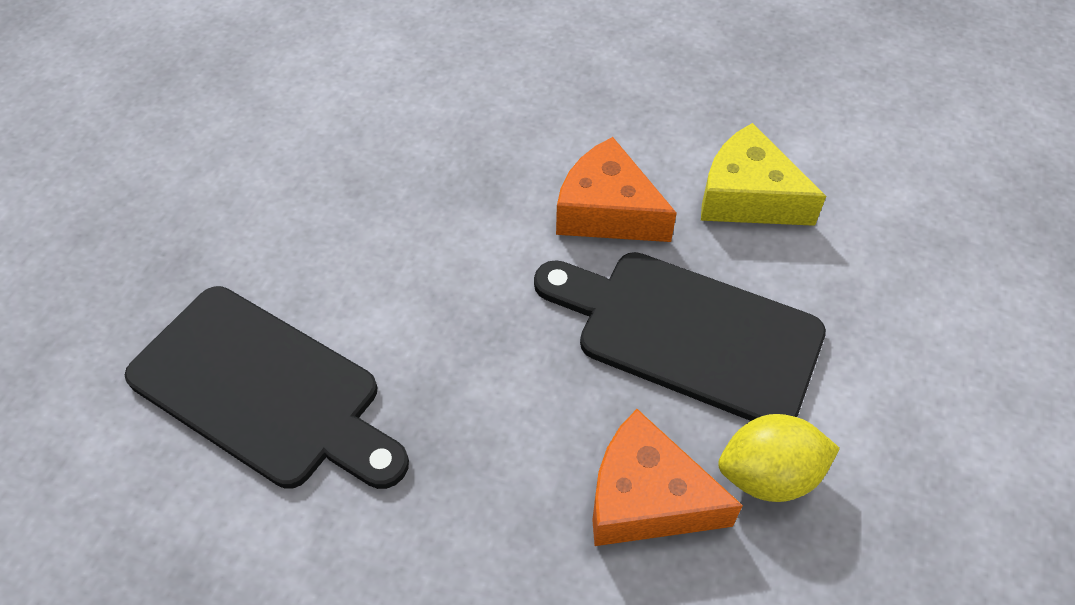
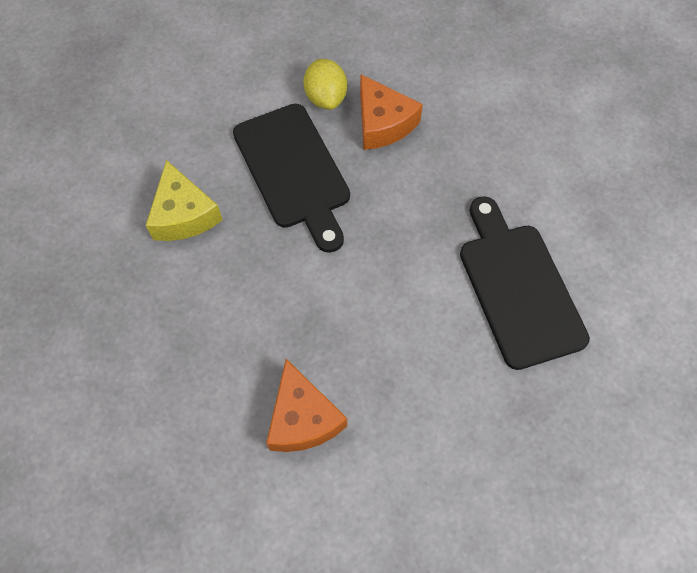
camera: 140 degrees left, 10 degrees up
orange cheese [556,137,677,242] -> orange cheese moved to [266,359,347,452]
yellow lemon [718,414,840,502] -> yellow lemon turned 45 degrees clockwise [304,59,347,110]

